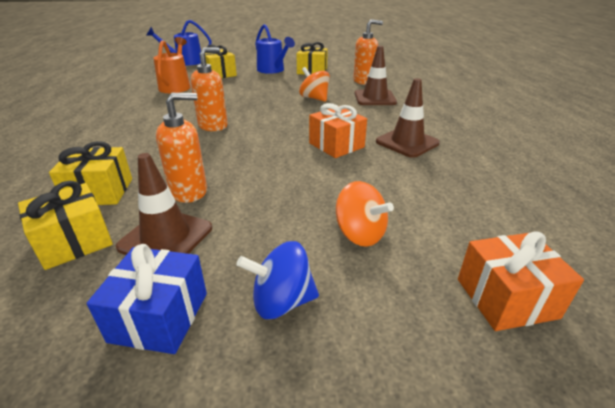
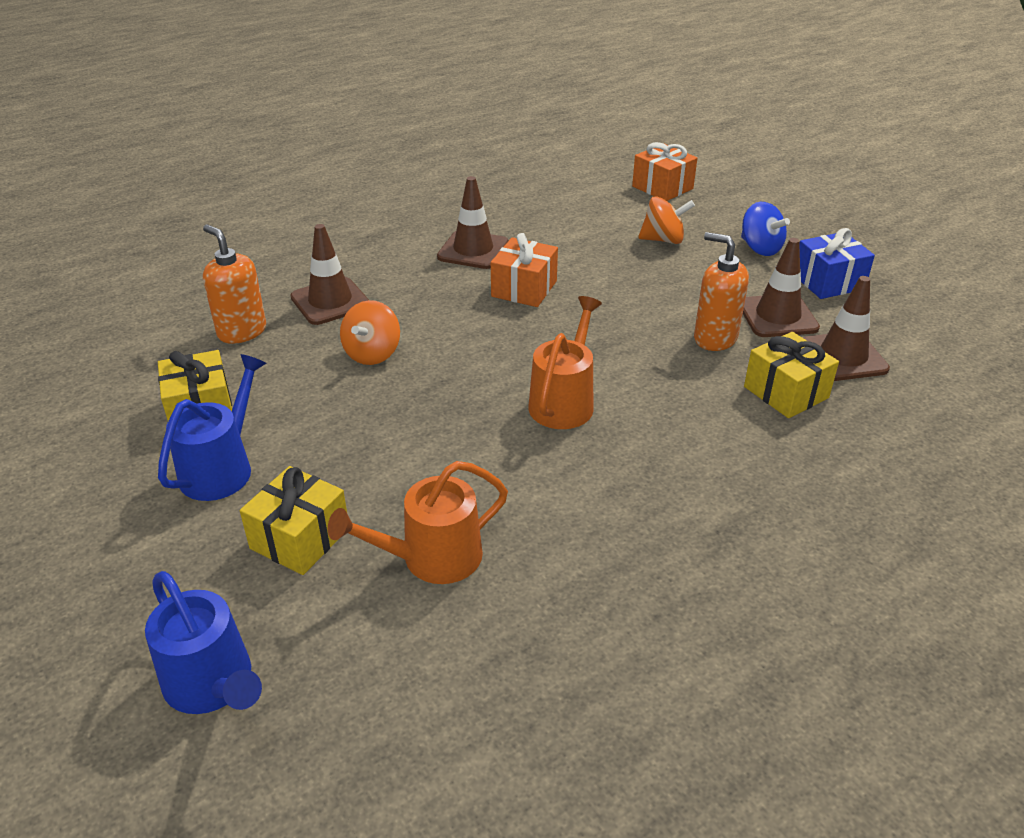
camera: 120 degrees left, 5 degrees up
yellow gift [18,181,113,270] -> brown traffic cone [803,276,890,381]
orange soap dispenser [190,47,228,131] -> orange watering can [528,296,602,429]
orange spinning top [336,181,394,247] -> orange spinning top turned 75 degrees clockwise [638,196,695,244]

